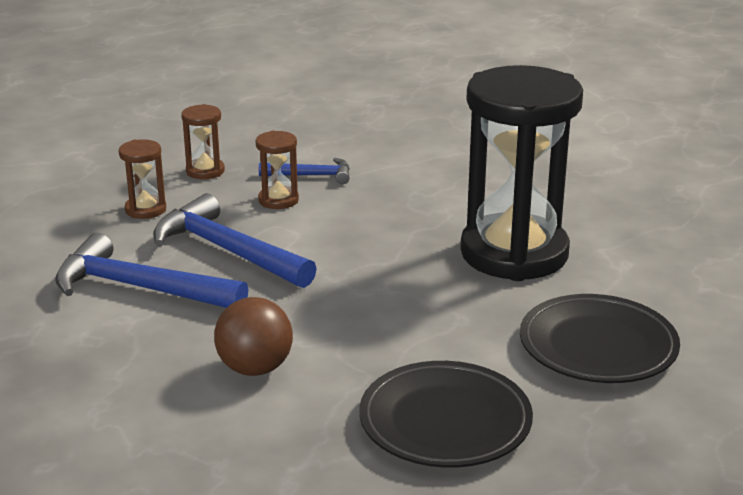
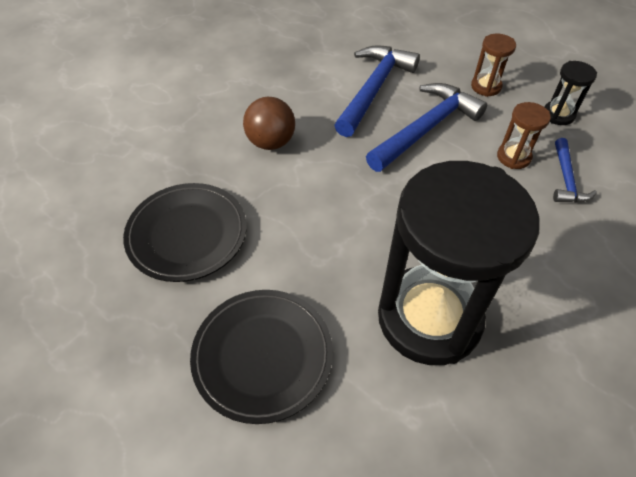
camera: 95 degrees right, 25 degrees up
brown hourglass [181,104,225,179] -> black hourglass [545,61,597,125]

